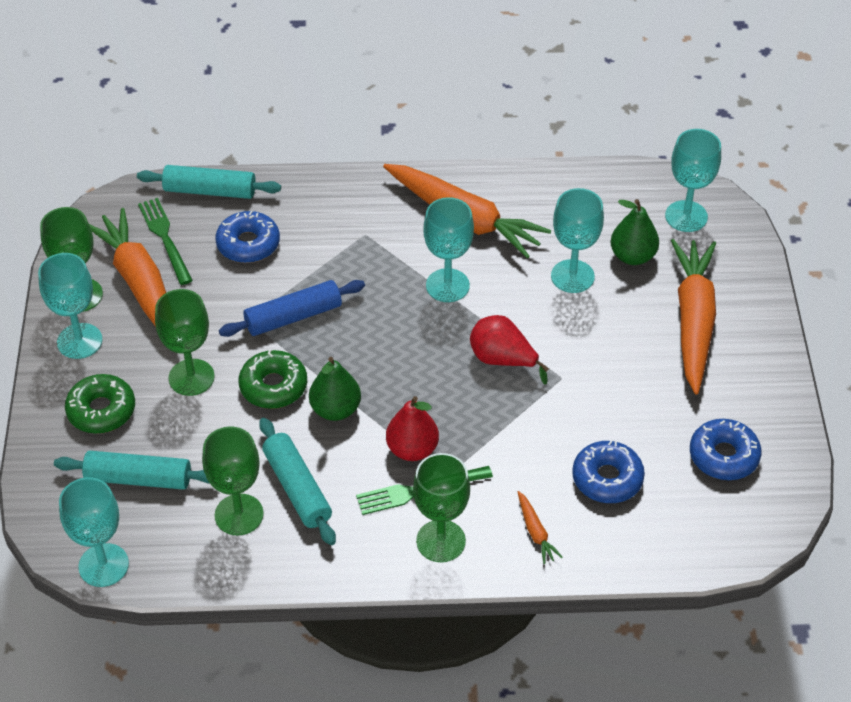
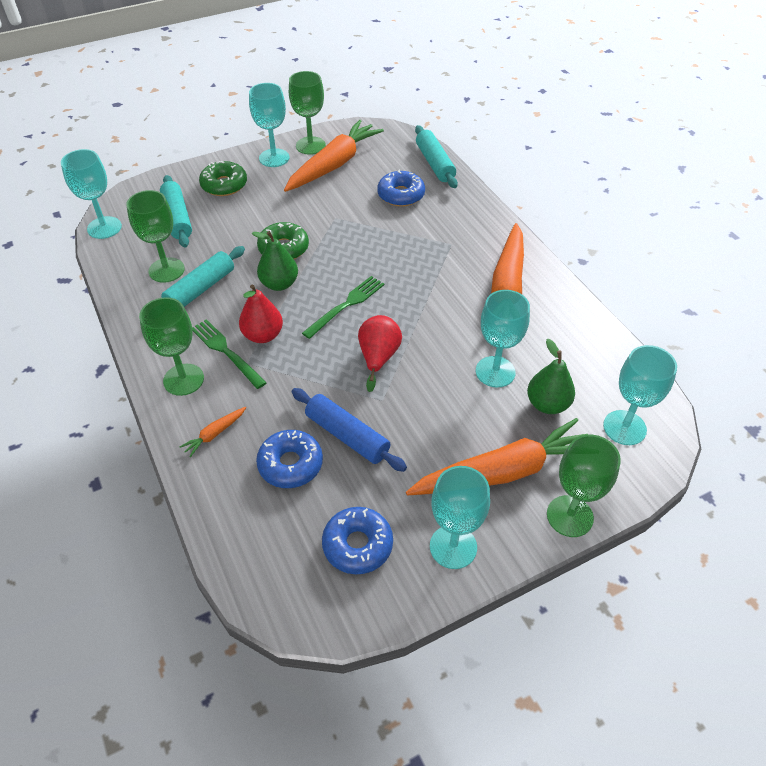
camera: 65 degrees right, 0 degrees up
green fork [138,198,193,285] -> green fork moved to [302,276,384,339]
green goblet [155,289,215,396] -> green goblet moved to [547,435,621,537]
blue rolling pin [219,280,365,337] -> blue rolling pin moved to [291,388,407,472]
turquoise goblet [423,197,474,302] -> turquoise goblet moved to [430,466,490,569]

